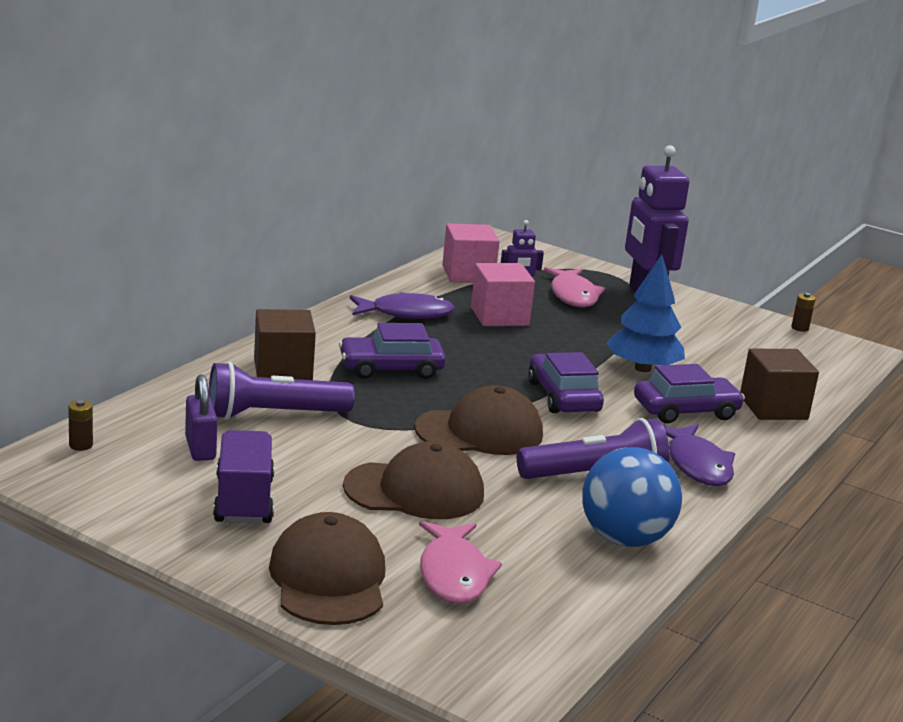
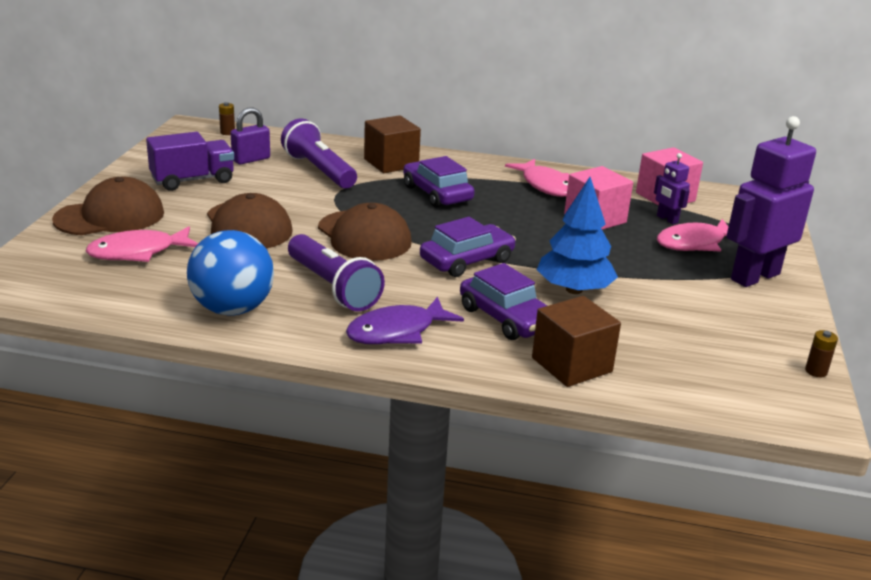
camera: 70 degrees right, 5 degrees up
purple fish [350,292,455,319] -> pink fish [505,159,569,197]

